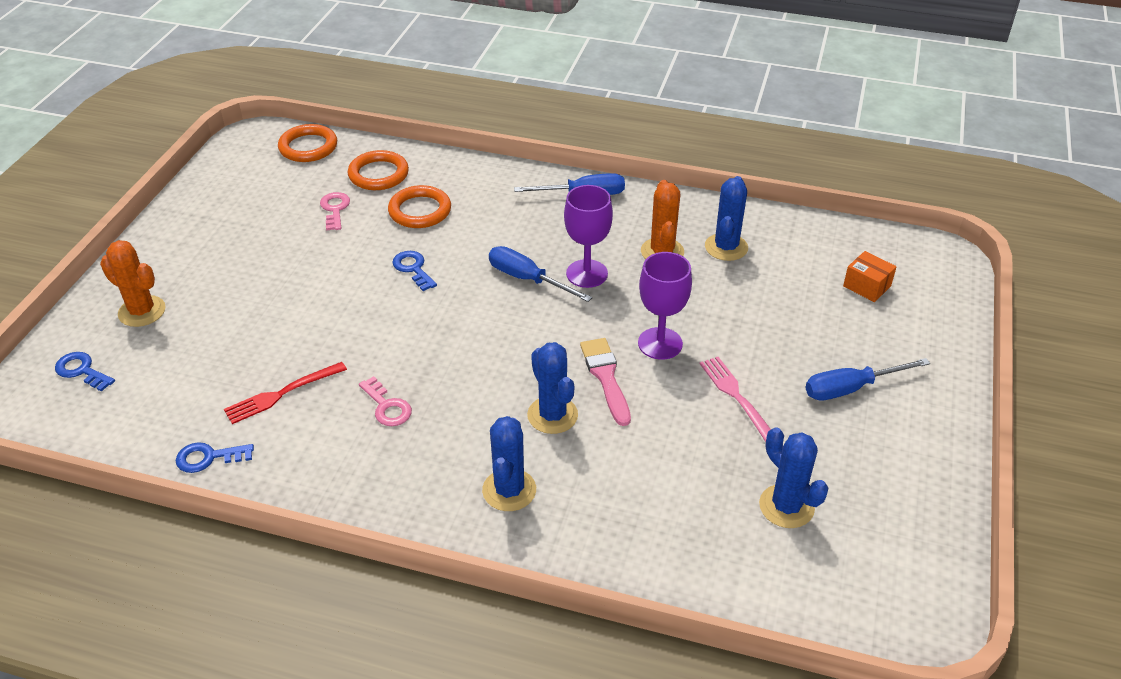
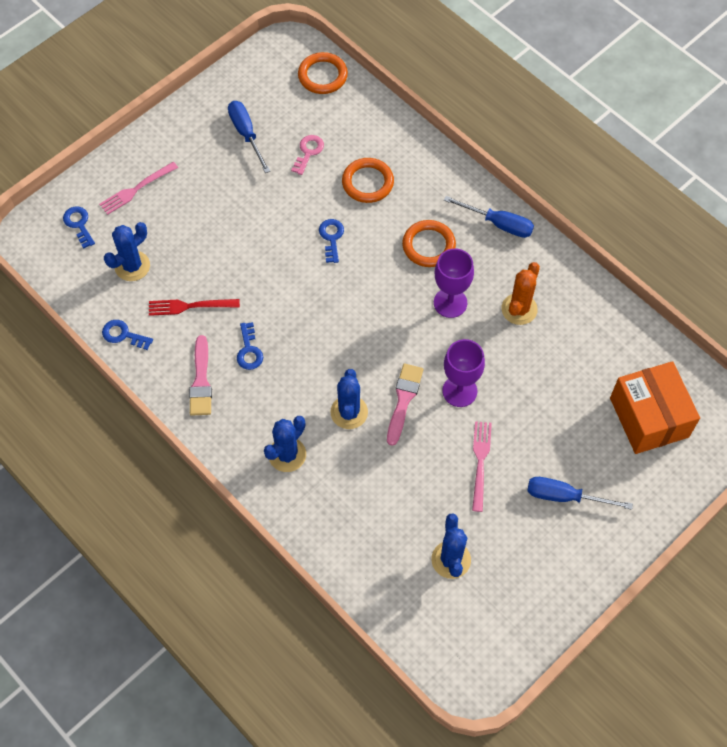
camera: 30 degrees right, 20 degrees up
orange cactus [100,240,166,327] -> pink fork [99,162,178,215]
orange ring [348,150,409,190] -> orange ring moved to [402,220,456,267]
pink key [359,376,412,426] -> blue key [237,322,263,370]
blue screwdriver [489,246,592,302] -> blue screwdriver moved to [228,101,270,173]
blue cactus [705,176,748,261] -> blue cactus moved to [104,222,150,281]
orange box [843,251,897,302] -> orange box [610,361,700,454], size x2.15
none -> pink brush [189,335,212,416]

